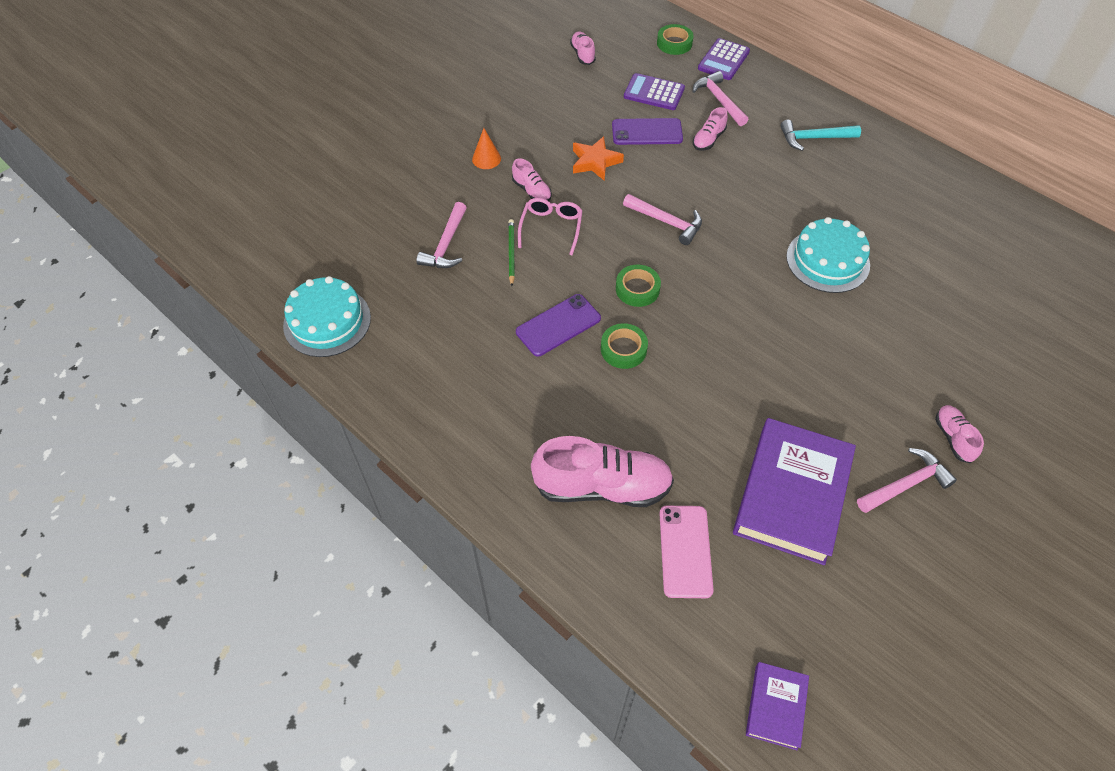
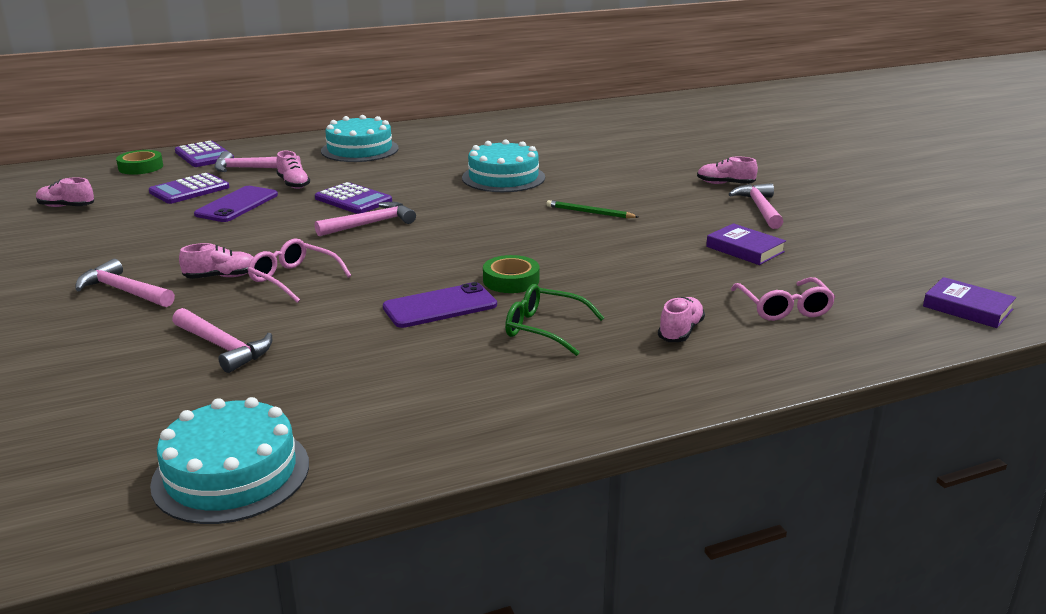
camera: 65 degrees left, 30 degrees down
orange cone [472,128,501,169] -> pink hammer [75,259,175,307]
green pencil [508,219,515,286] -> green pencil moved to [546,200,639,218]
purple phone [516,294,601,357] -> purple phone turned 75 degrees clockwise [383,282,497,328]
pink shoe [531,436,674,507] -> pink shoe [658,297,705,342], size x0.48
orange star [573,136,624,181] -> none
green tape [616,265,661,307] -> none
pink phone [659,506,714,598] -> pink glasses [731,277,835,321]
purple book [733,418,856,565] -> purple book [706,223,786,265], size x0.49
turquoise hammer [781,120,861,151] -> turquoise cake [321,115,399,162]
none -> purple calculator [315,182,392,214]
none -> green glasses [505,284,604,356]

